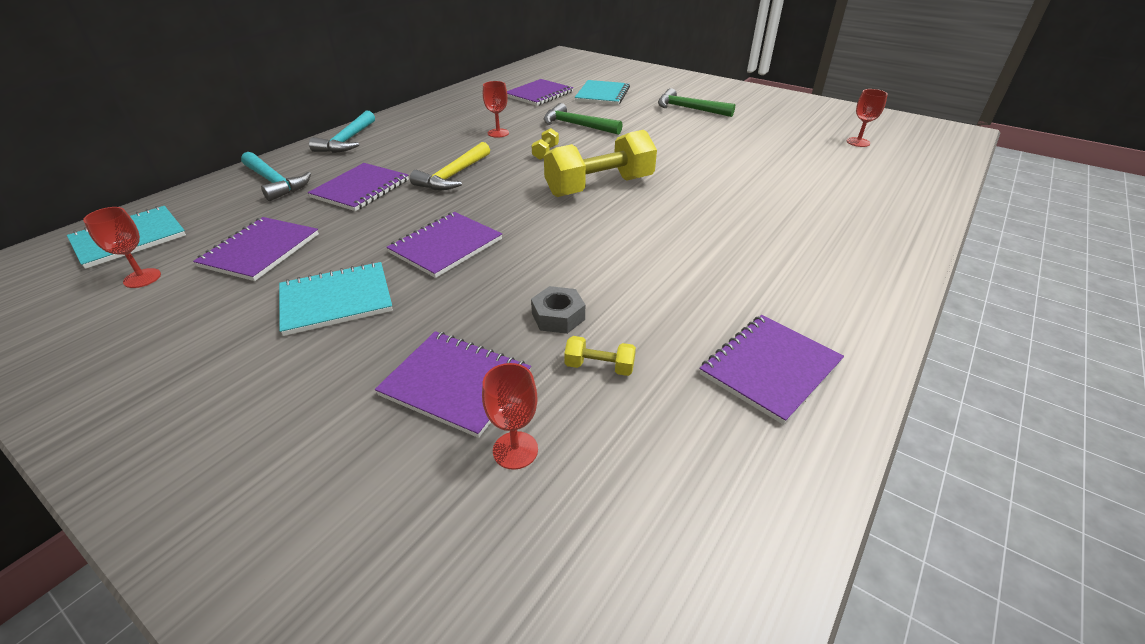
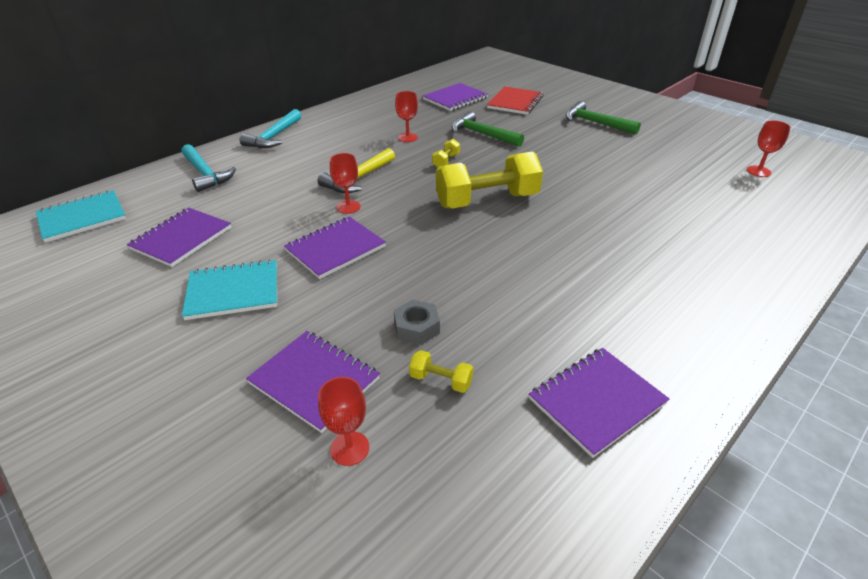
camera: 10 degrees right, 0 degrees up
red goblet [83,207,161,288] -> red goblet moved to [330,153,361,214]
purple notebook [308,163,409,211] -> none
turquoise notebook [575,80,630,105] -> red notebook [487,86,543,115]

